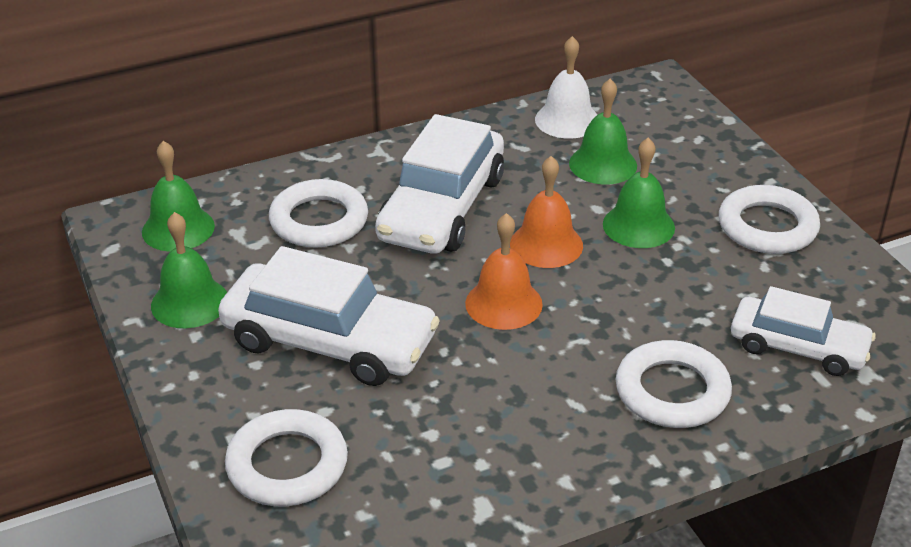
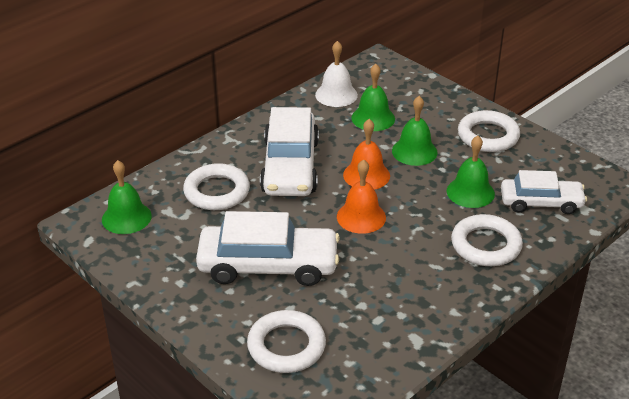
camera: 20 degrees left, 0 degrees up
green bell [151,212,227,328] -> green bell moved to [447,135,495,208]

